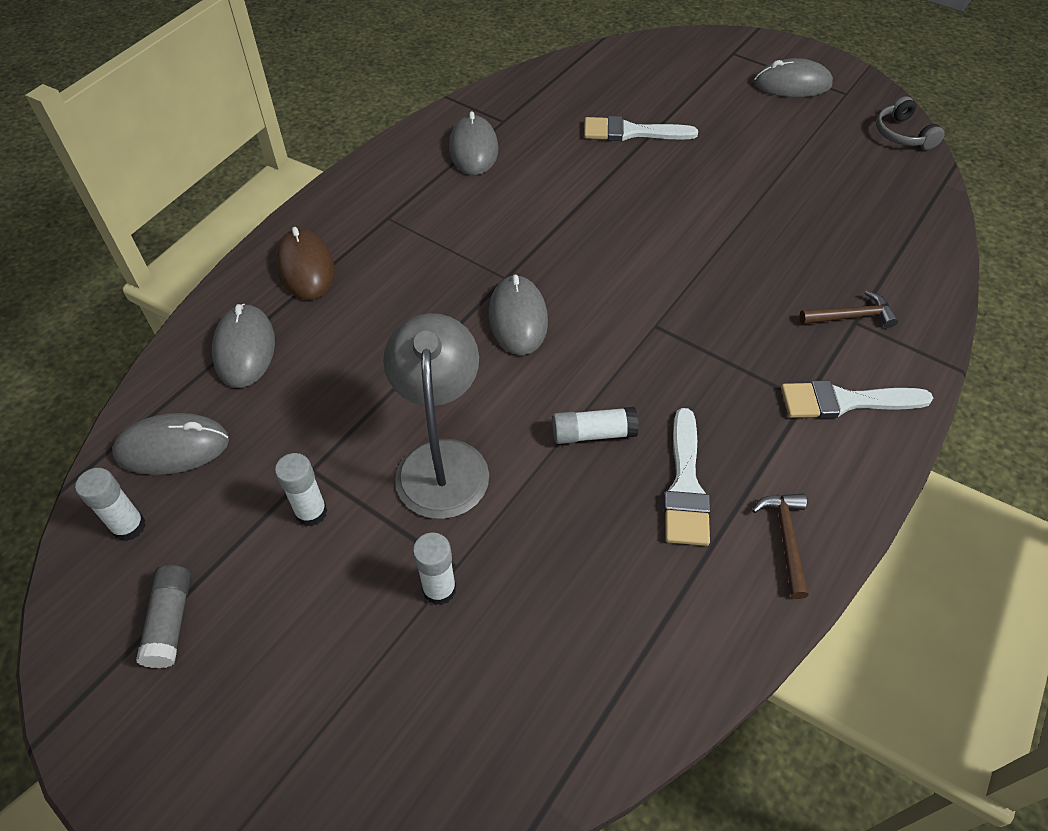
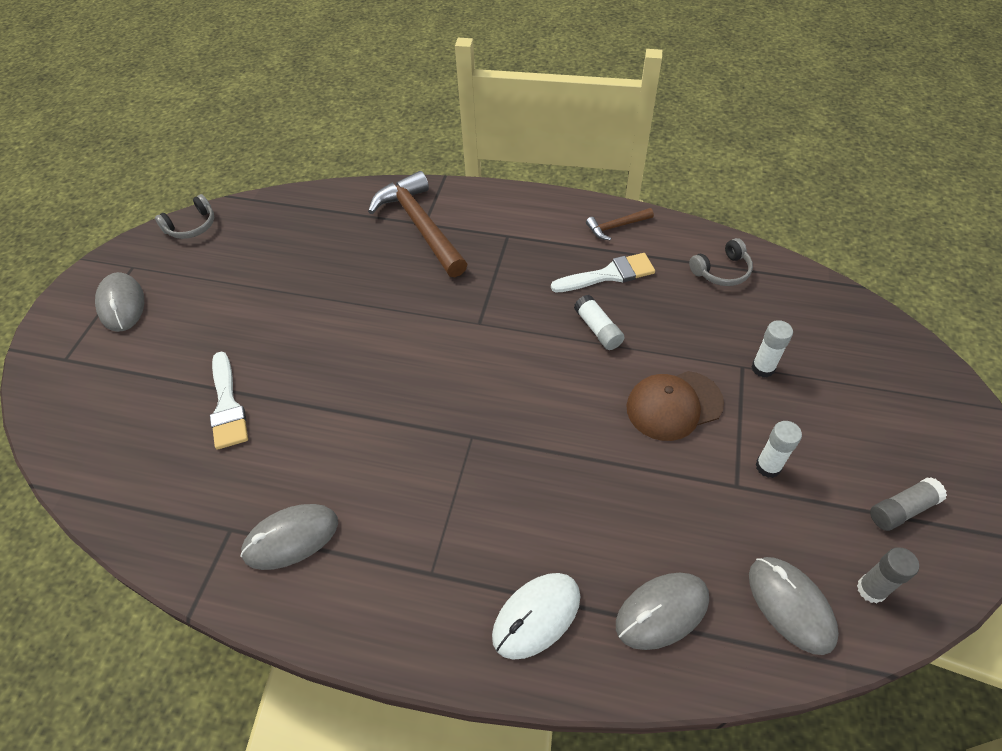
camera: 110 degrees left, 0 degrees up
white glue stick [75,468,146,541] -> grey glue stick [857,547,919,603]
brown mouse [275,227,335,300] -> white mouse [492,573,581,660]
grey lamp [383,313,489,519] -> brown cap [626,371,724,441]
grey mouse [489,275,548,355] -> none
white brush [781,380,933,418] -> none
brown hammer [800,291,898,328] -> brown hammer [368,171,467,277], size x2.14
none -> grey headphones [689,238,753,286]

